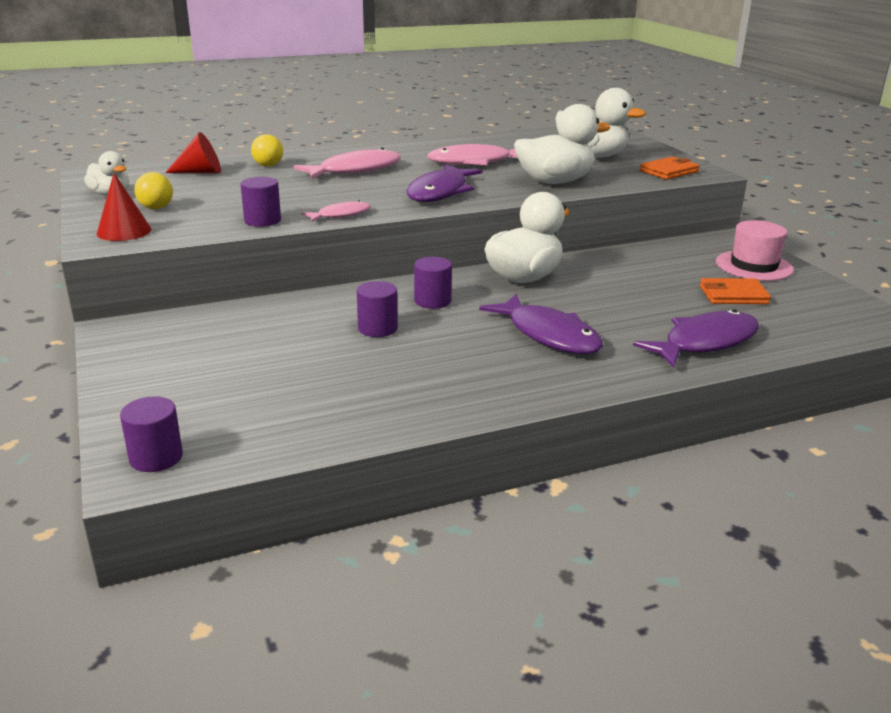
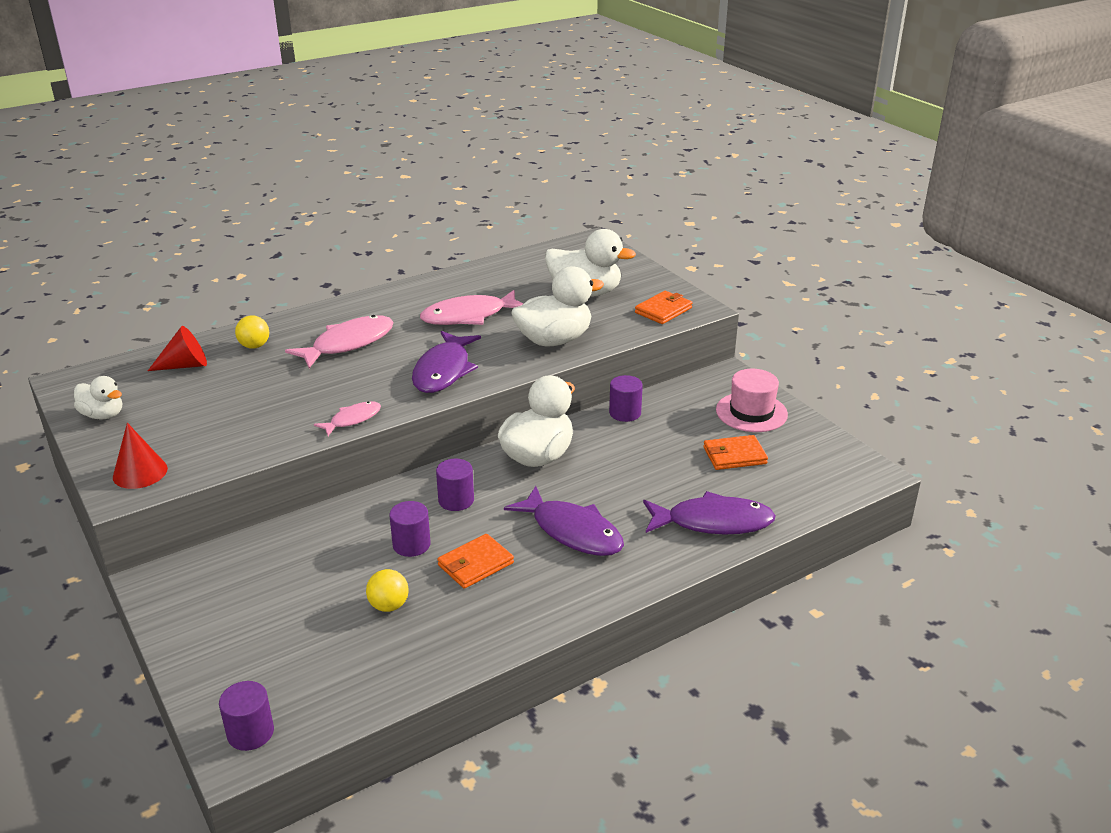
camera: 10 degrees left, 5 degrees up
yellow ball [134,172,173,209] -> yellow ball moved to [366,569,409,612]
purple cylinder [240,177,281,227] -> purple cylinder moved to [609,375,643,422]
purple fish [633,310,759,368] -> purple fish turned 45 degrees clockwise [643,491,776,534]
none -> orange wallet [437,534,514,589]

